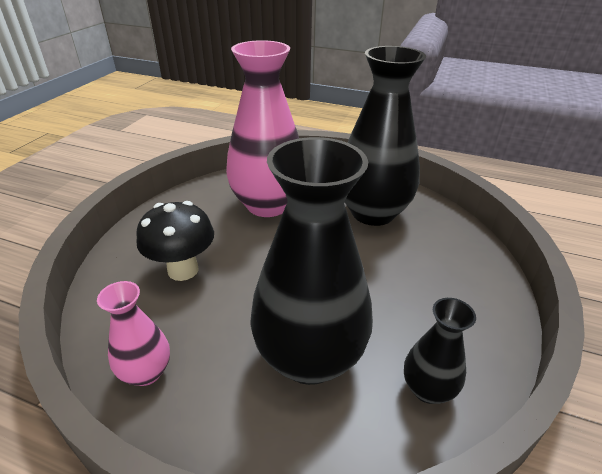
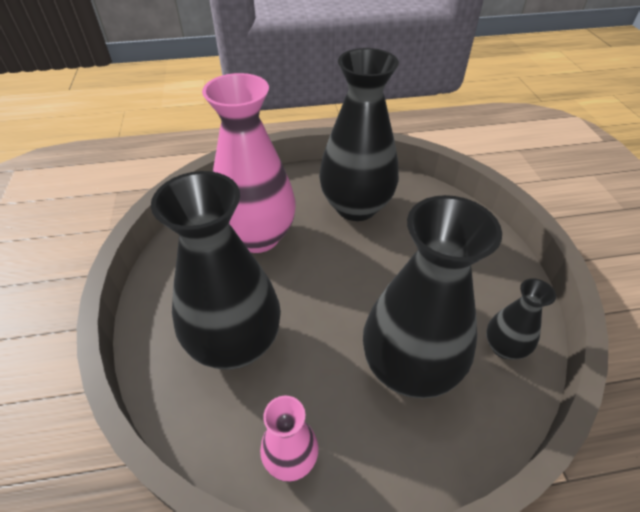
camera: 30 degrees left, 10 degrees up
black mushroom [136,201,214,281] -> black vase [151,171,281,370]

